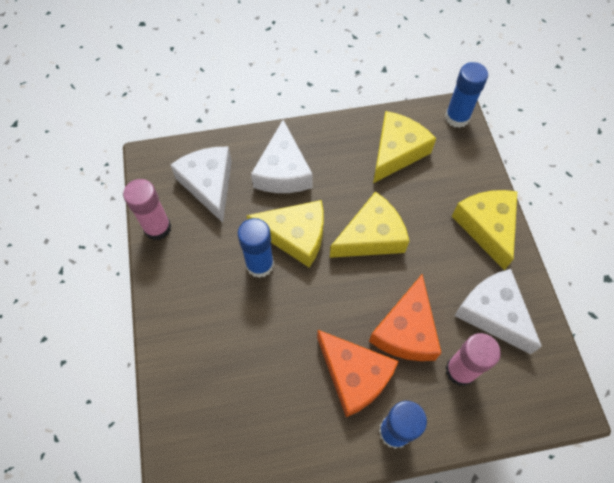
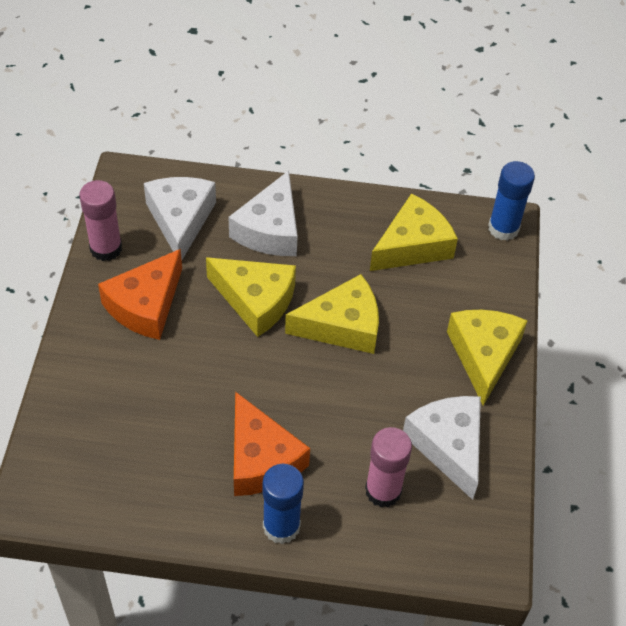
camera: 15 degrees right, 10 degrees down
blue glue stick [238,218,274,278] -> none
orange cheese [369,274,441,361] -> orange cheese moved to [98,249,182,340]

